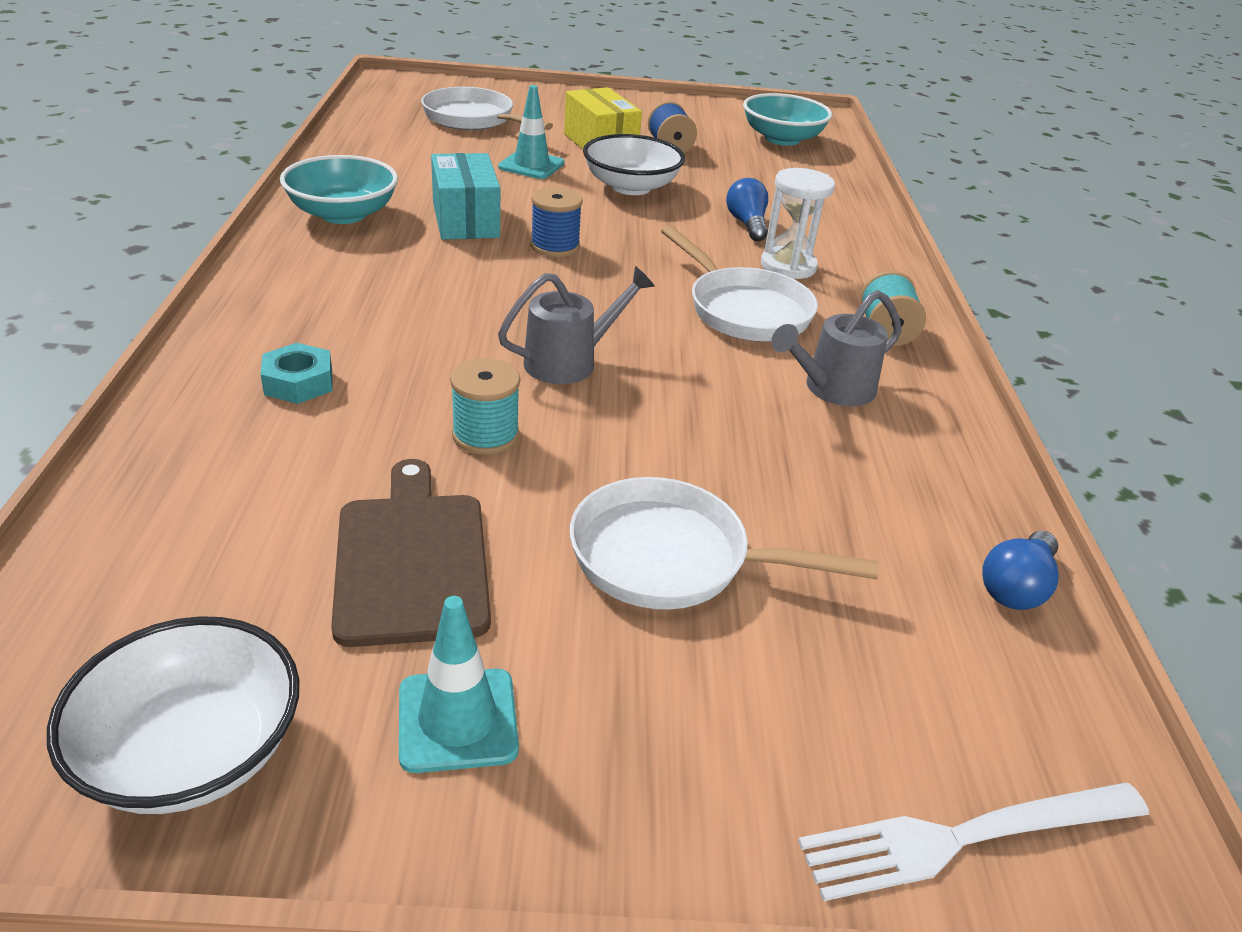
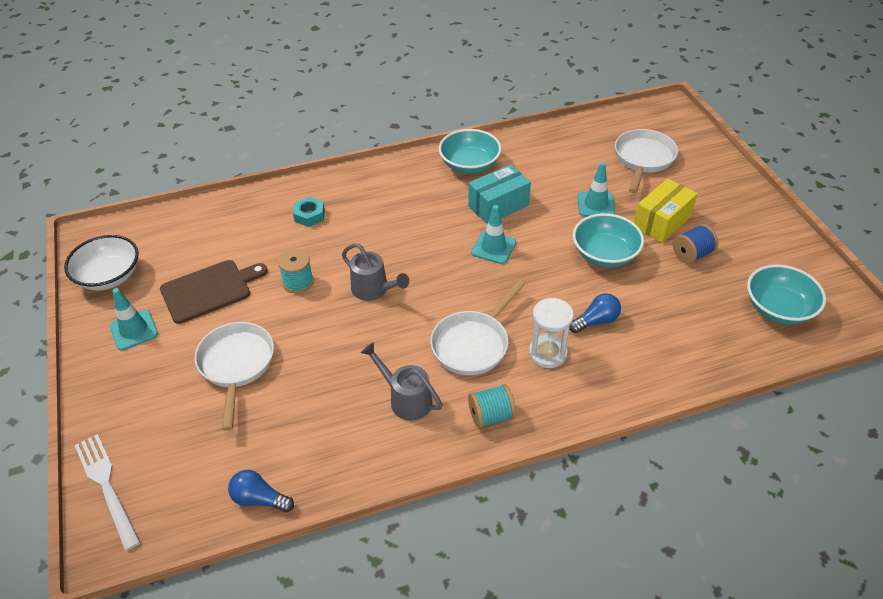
camera: 75 degrees right, 10 degrees up
blue spool [531,187,583,257] -> turquoise traffic cone [471,205,516,264]
white bowl [583,134,685,195] -> turquoise bowl [573,213,644,267]

